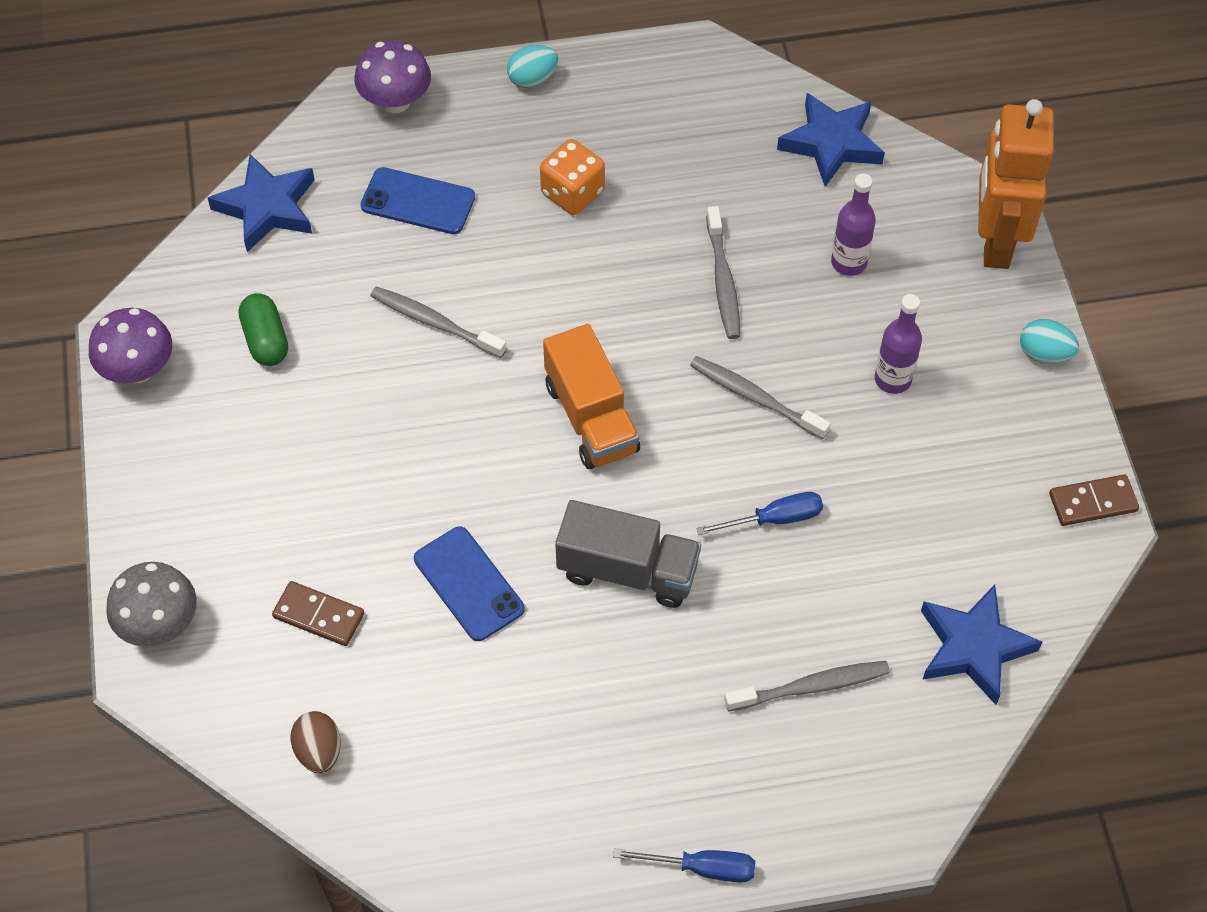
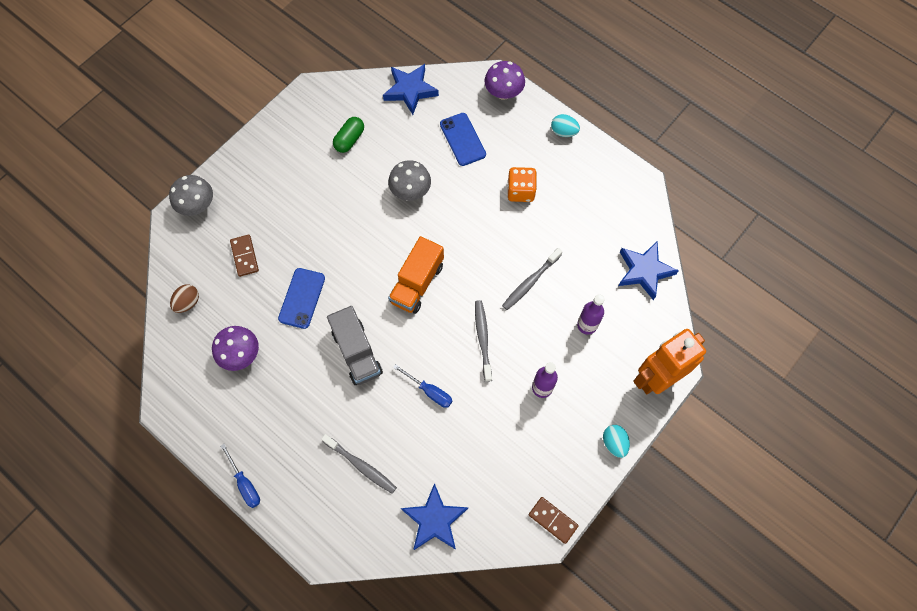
camera: 50 degrees right, 10 degrees up
purple mushroom [89,308,172,383] -> purple mushroom moved to [212,326,259,371]
grey toothbrush [370,286,507,358] -> grey mushroom [388,160,431,201]

